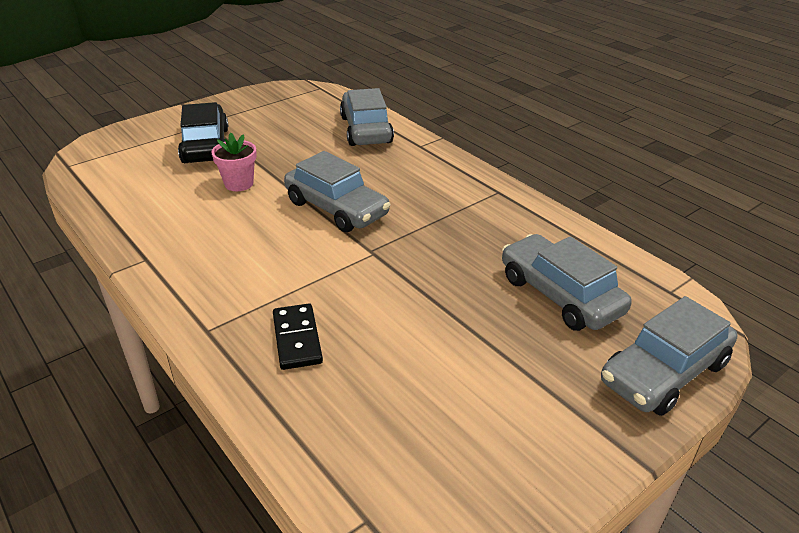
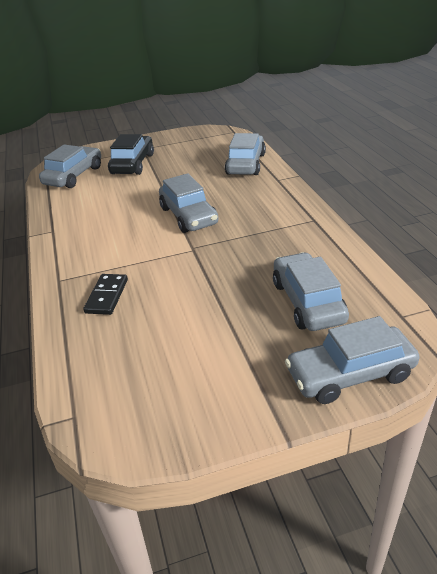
camera: 25 degrees right, 0 degrees up
pink flower pot [211,133,257,191] -> none
none -> grey car [39,145,101,188]

